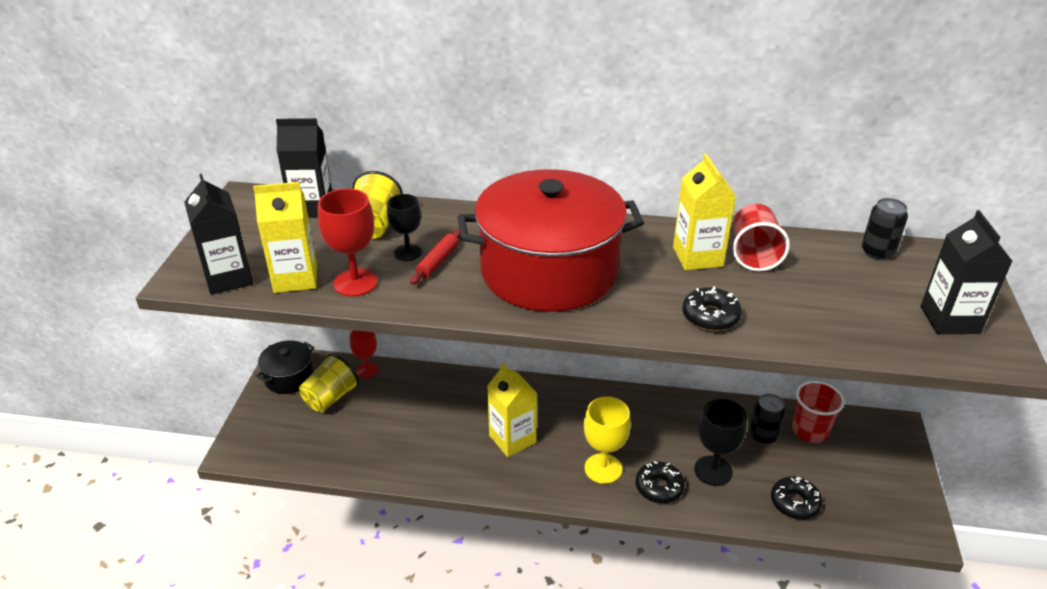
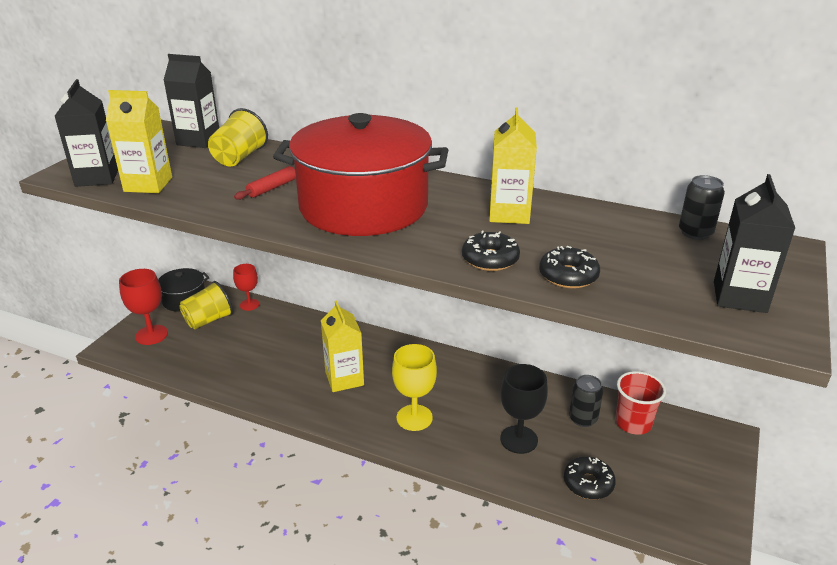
camera: 15 degrees right, 5 degrees down
red goblet [318,189,378,297] -> red goblet moved to [119,269,168,345]
black goblet [387,194,422,261] -> none
black donut [636,461,685,503] -> black donut moved to [539,246,600,289]
red cup [733,204,790,271] -> none

